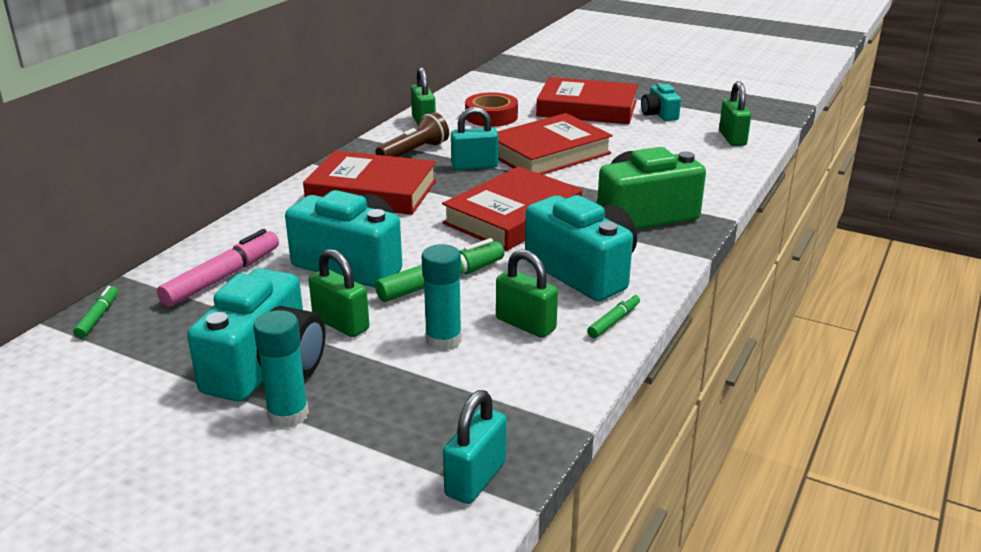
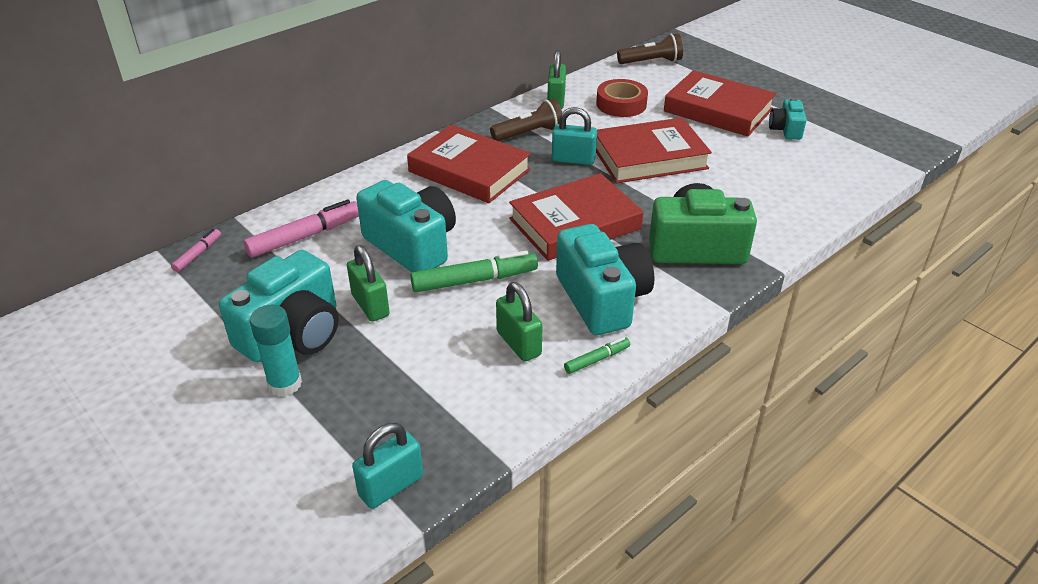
camera: 20 degrees right, 10 degrees up
green marker [73,286,118,338] -> pink marker [171,229,221,272]
turquoise glue stick [422,244,462,351] -> none
green padlock [719,81,751,146] -> none
none -> brown flashlight [617,34,683,64]

